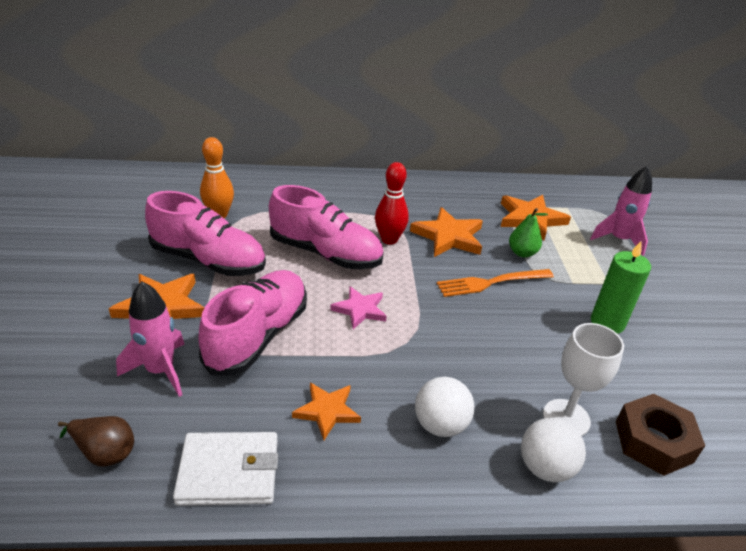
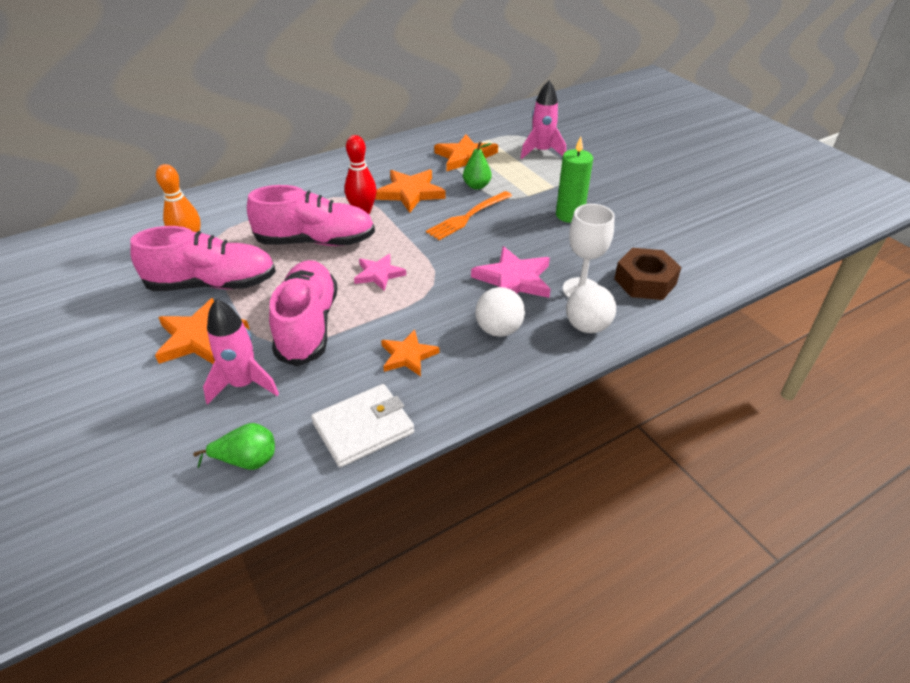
camera: 25 degrees left, 5 degrees up
brown pear [58,416,134,466] -> green pear [193,423,275,470]
none -> pink star [471,246,551,298]

